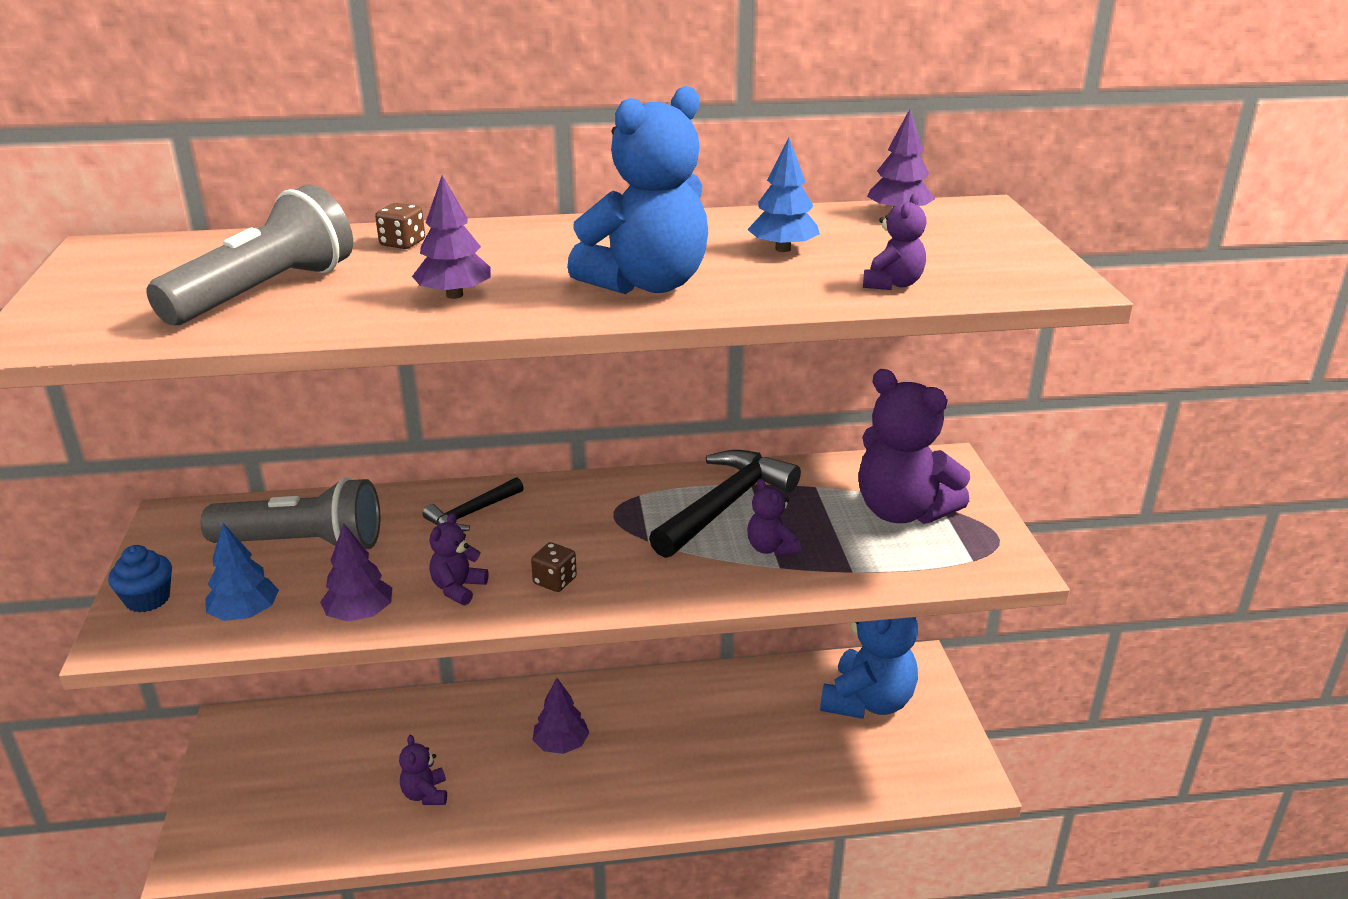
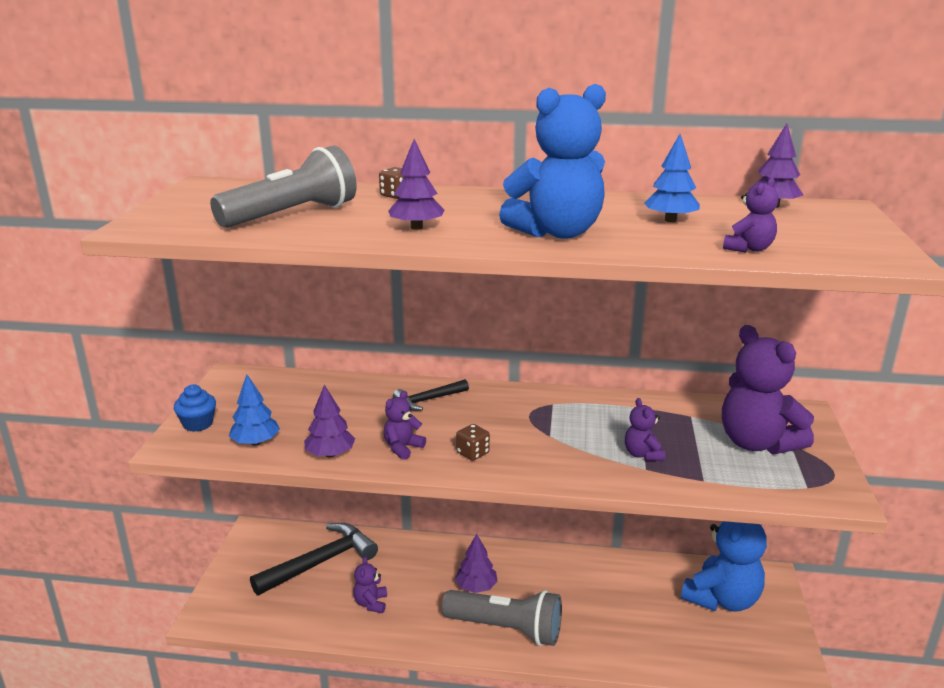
camera: 15 degrees right, 5 degrees down
grey flashlight [201,477,381,549] -> grey flashlight moved to [442,590,562,646]
black hammer [649,450,801,558] -> black hammer moved to [250,523,378,595]

